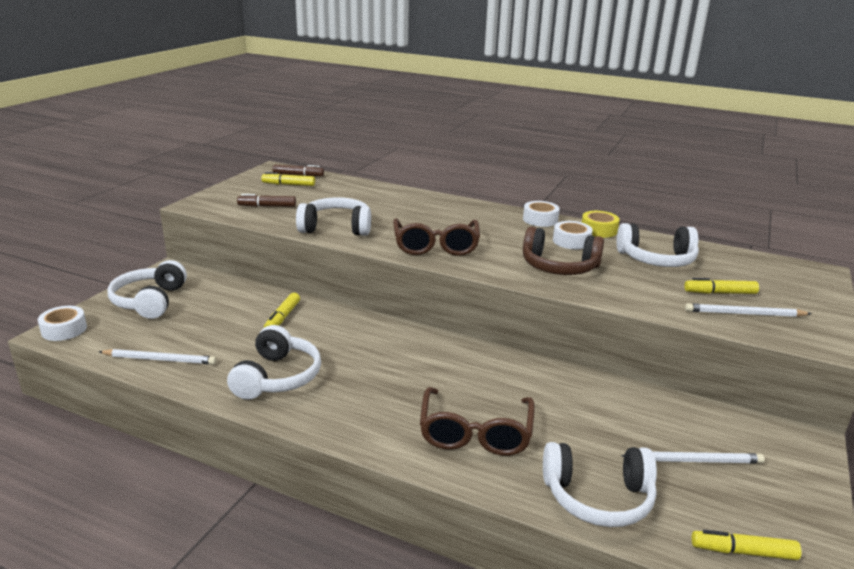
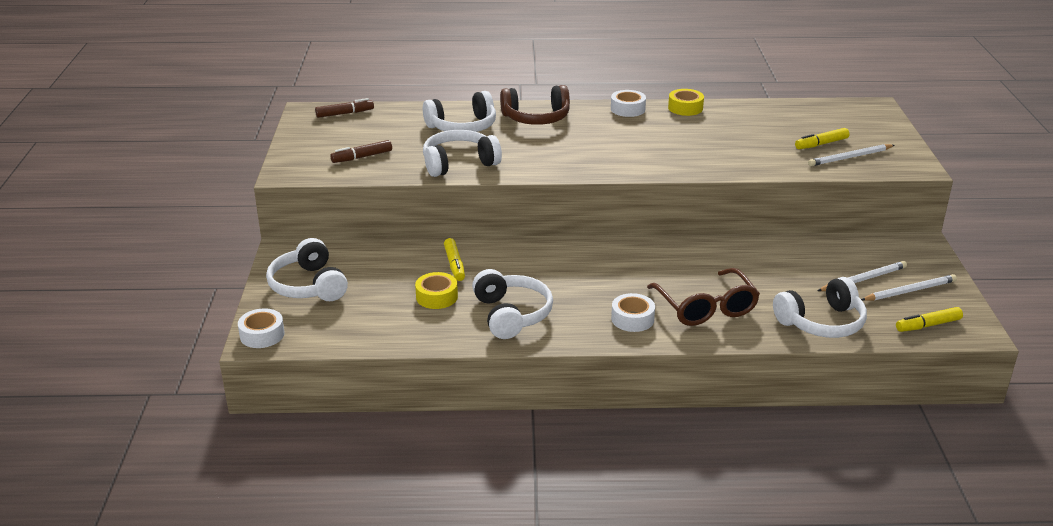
camera: 25 degrees left, 5 degrees up
white pencil [99,349,216,365] -> white pencil moved to [861,274,957,301]
yellow marker [261,172,315,186] -> none
brown glasses [393,219,480,256] -> none
brown headphones [523,227,604,275] -> brown headphones moved to [500,85,570,125]
white tape [553,221,593,249] -> white tape moved to [611,293,655,332]
white headphones [616,223,699,267] -> white headphones moved to [423,91,496,132]
none -> yellow tape [415,272,458,309]

